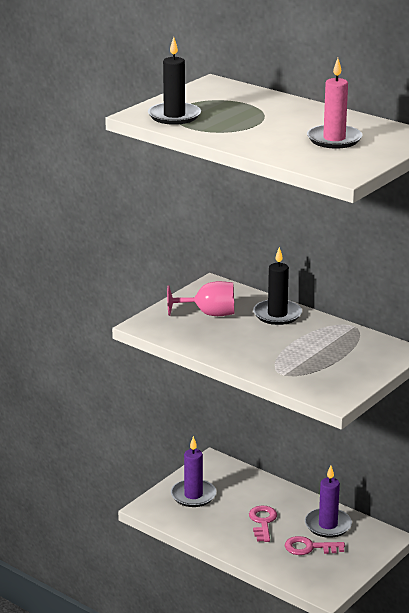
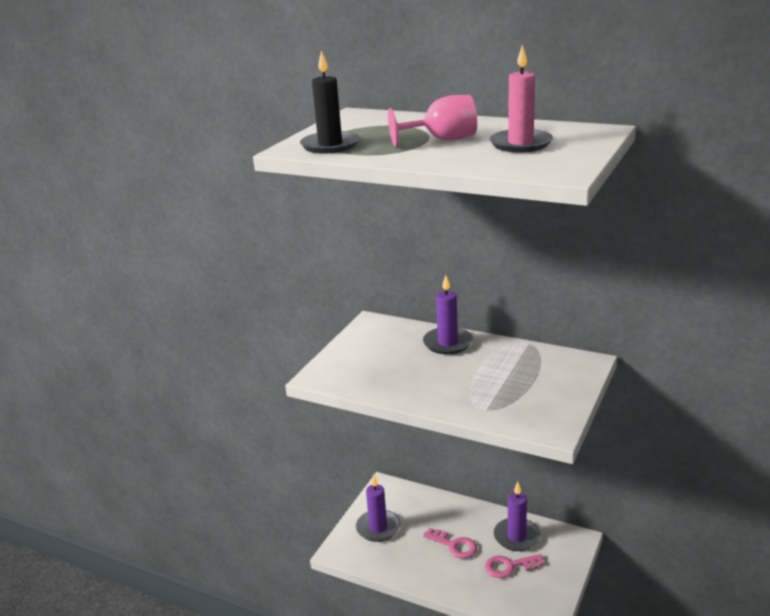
camera: 10 degrees left, 0 degrees up
pink goblet [167,281,234,316] -> pink goblet moved to [388,95,477,147]
pink key [249,506,277,542] -> pink key turned 135 degrees clockwise [423,528,477,559]
black candle [253,247,302,325] -> purple candle [423,275,473,355]

